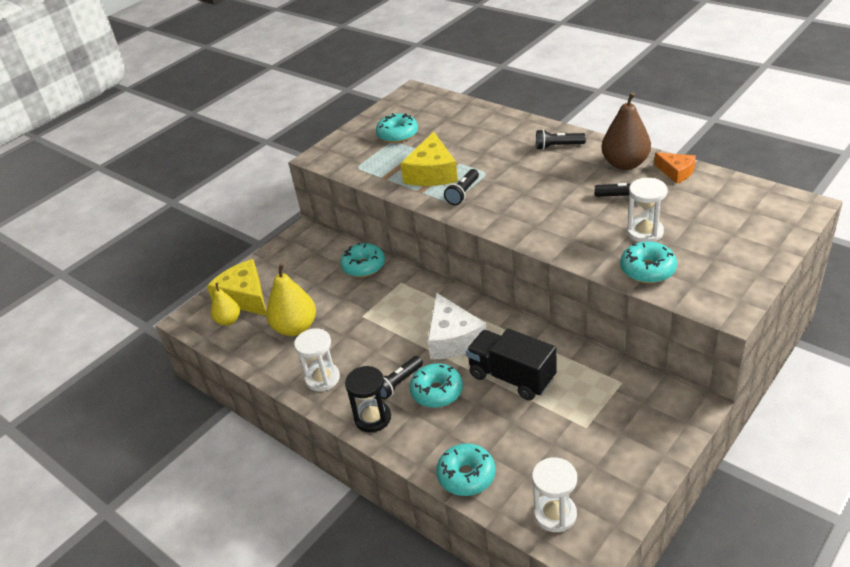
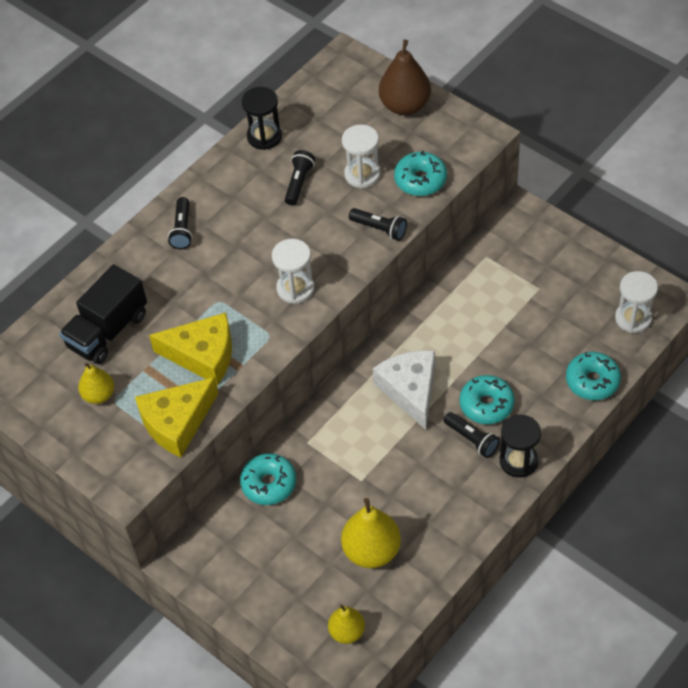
camera: 90 degrees left, 15 degrees up
yellow cheese [207,259,266,316] -> yellow cheese moved to [135,377,219,457]
white hourglass [294,328,340,391] -> white hourglass moved to [272,239,314,304]
turquoise donut [376,113,418,143] -> yellow pear [78,363,114,404]
white cheese [428,293,486,360] -> white cheese turned 90 degrees counterclockwise [373,350,435,430]
black flashlight [444,169,479,205] -> black flashlight moved to [349,208,407,241]
black truck [466,329,557,400] -> black truck moved to [59,264,147,364]
brown pear [601,92,651,170] -> brown pear moved to [379,40,431,115]
orange cheese [654,153,696,184] -> black hourglass [242,87,282,150]

